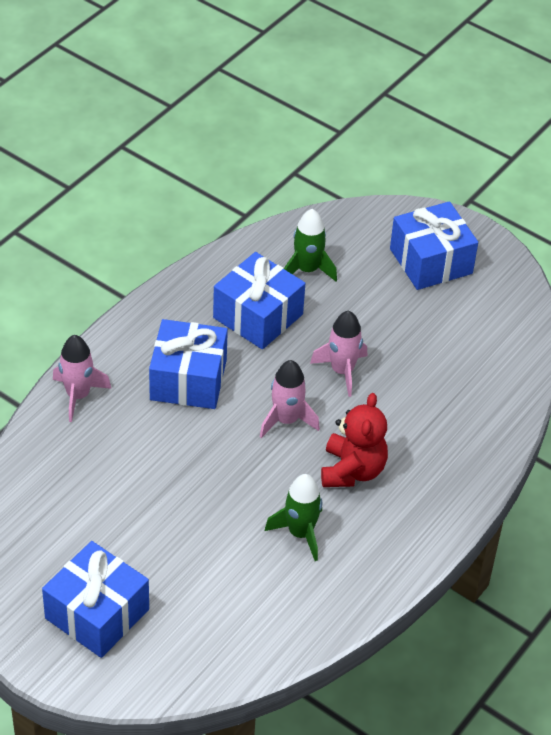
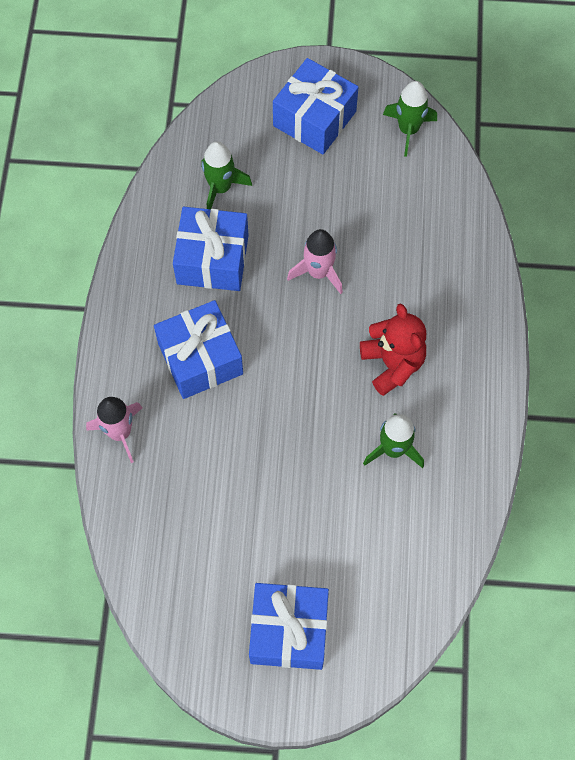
camera: 30 degrees left, 20 degrees up
pink rocket [260,360,320,438] -> none
none -> green rocket [383,81,437,157]

